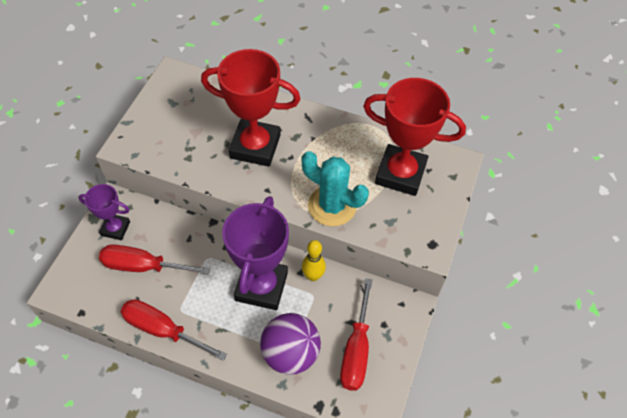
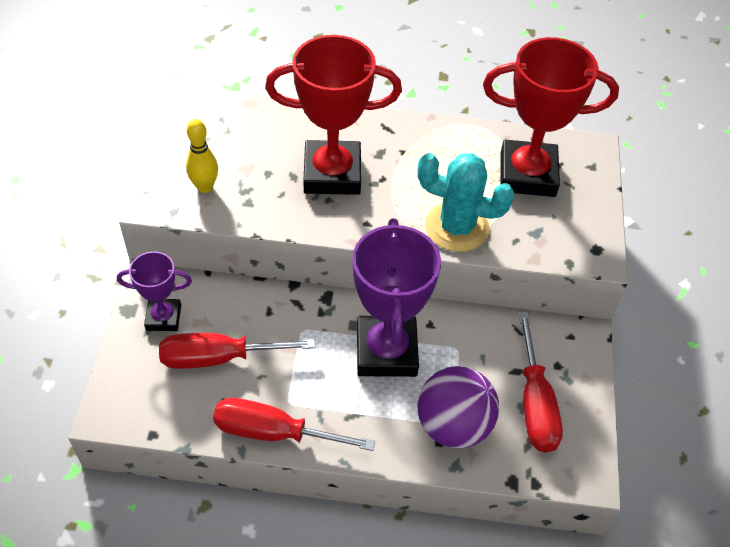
camera: 15 degrees left, 5 degrees down
yellow bowling pin [302,240,326,281] -> yellow bowling pin moved to [186,119,218,193]

